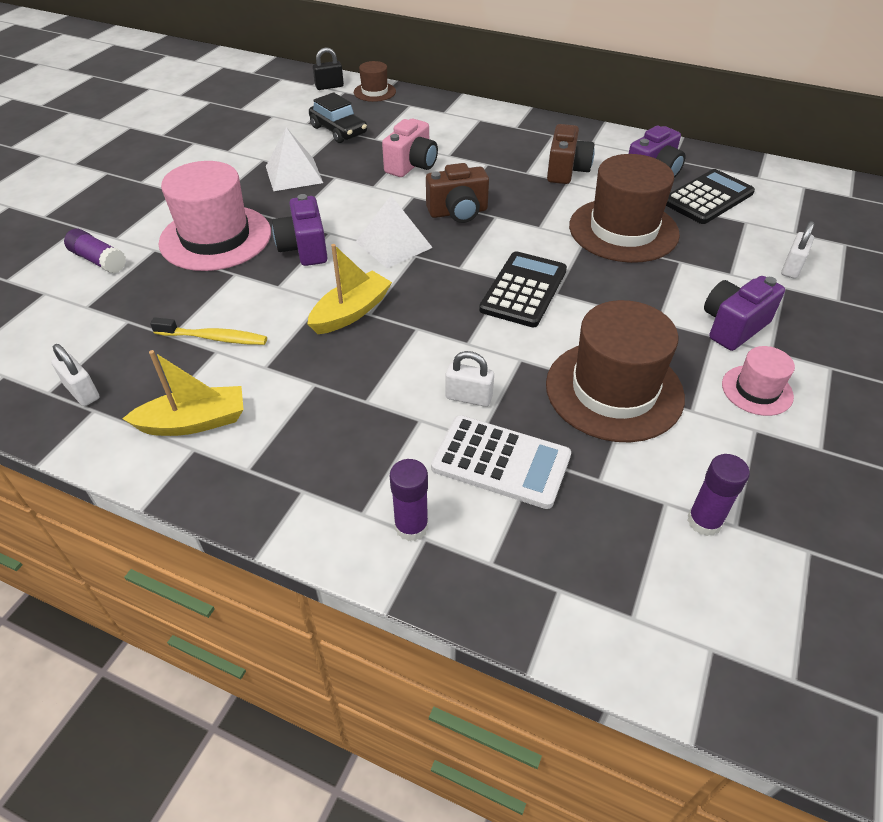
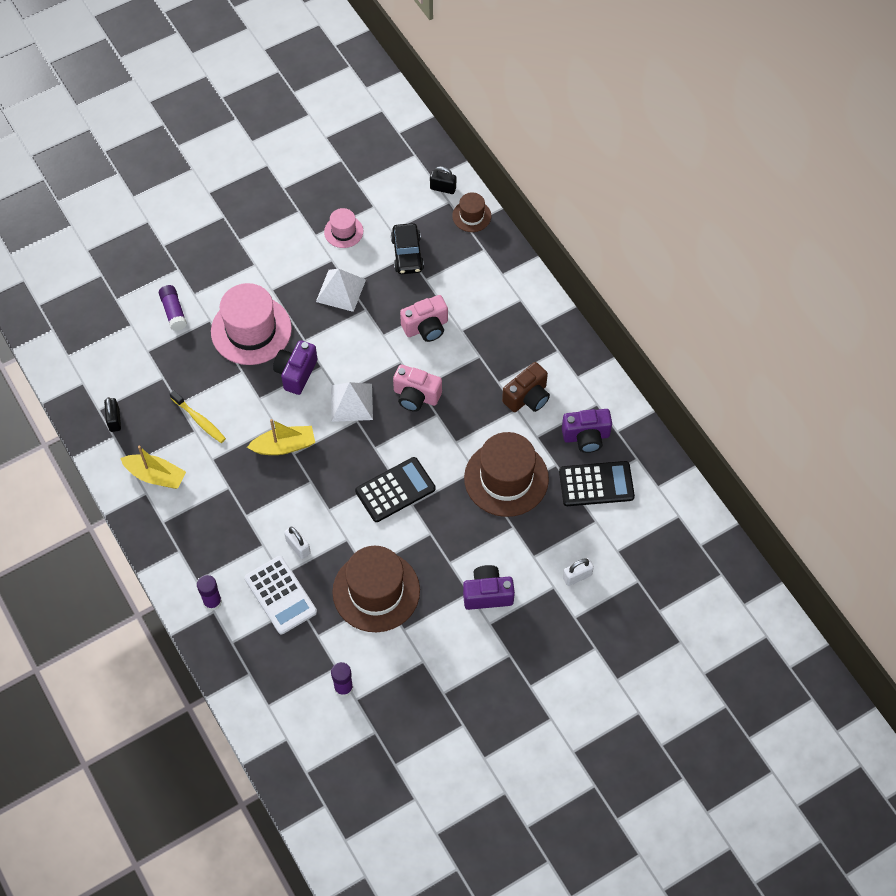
camera: 35 degrees right, 15 degrees up
white padlock [51,344,100,406] -> black padlock [104,397,121,432]
brown camera [426,163,489,223] -> pink camera [393,364,442,412]
pink hat [722,346,795,416] -> pink hat moved to [324,208,363,248]

